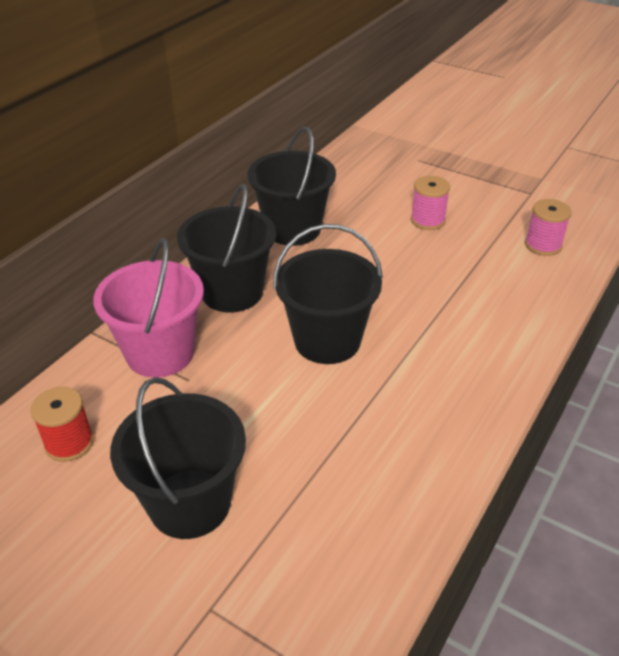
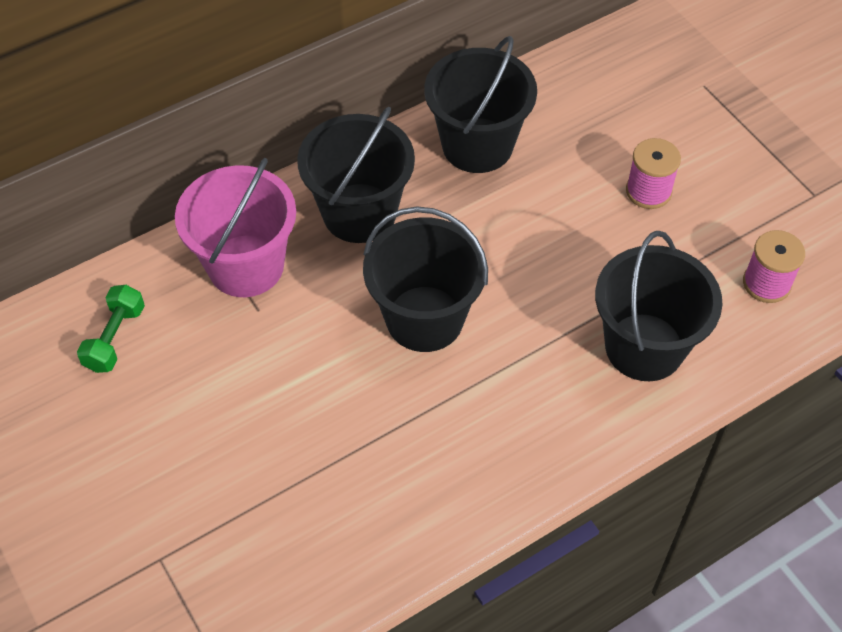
camera: 25 degrees right, 15 degrees up
red spool [31,387,94,462] -> green dumbbell [77,285,145,373]
black bucket [110,377,246,539] -> black bucket moved to [595,231,723,381]

